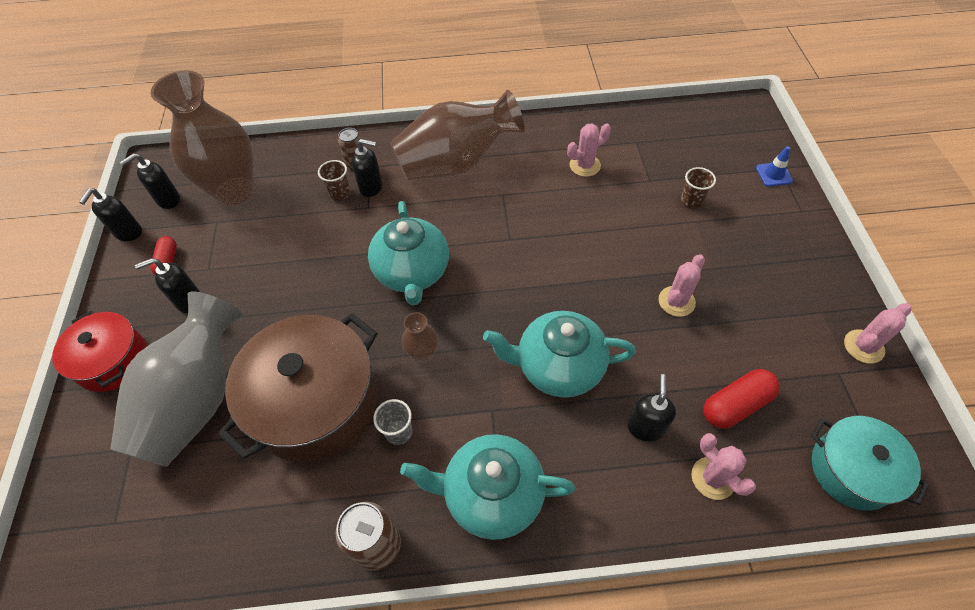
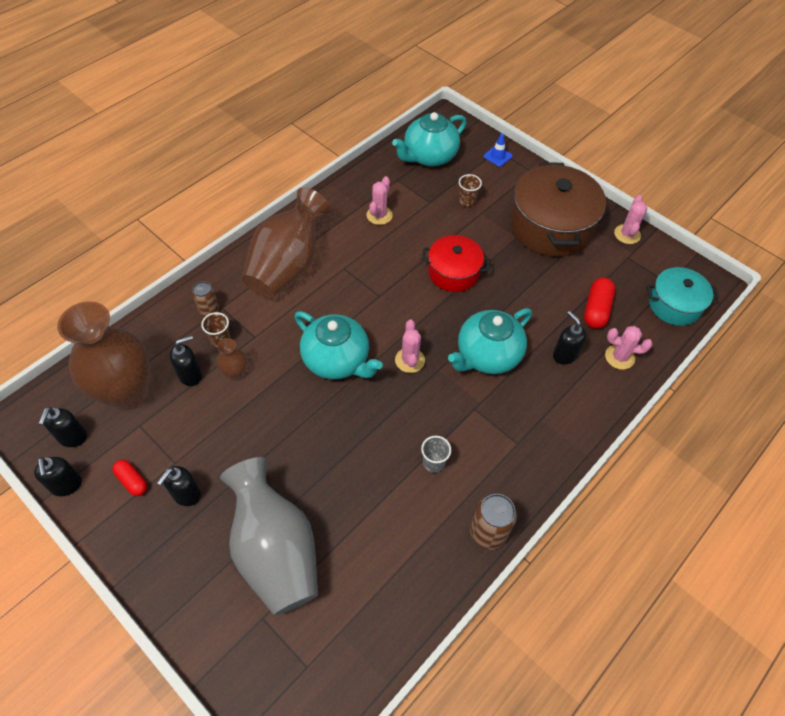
camera: 45 degrees left, 0 degrees up
red pot [52,311,147,392] -> red pot moved to [421,235,491,292]
brown pot [218,313,378,462] -> brown pot moved to [510,162,606,257]
black soap dispenser [352,139,382,197] -> black soap dispenser moved to [170,335,202,386]
turquoise teapot [400,434,575,540] -> turquoise teapot moved to [392,112,466,167]
brown vase [402,312,438,363] -> brown vase moved to [217,338,247,380]
pink cactus [659,254,705,317] -> pink cactus moved to [395,320,425,373]

